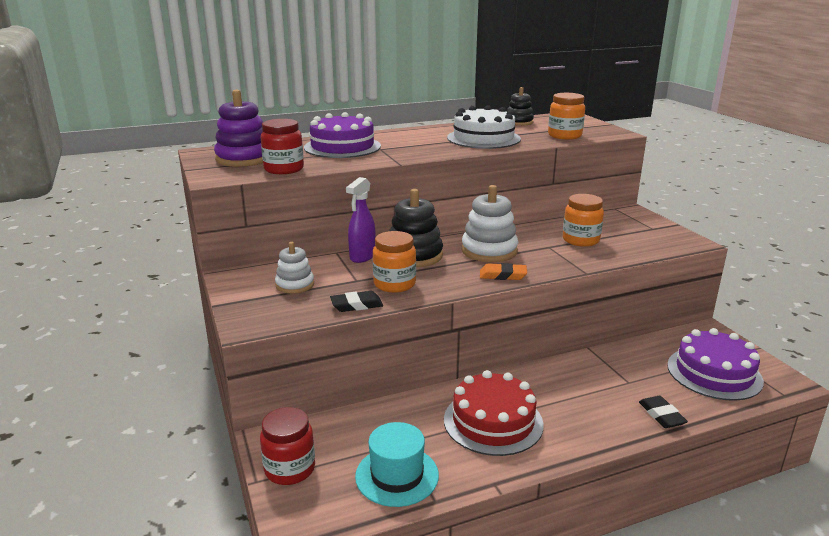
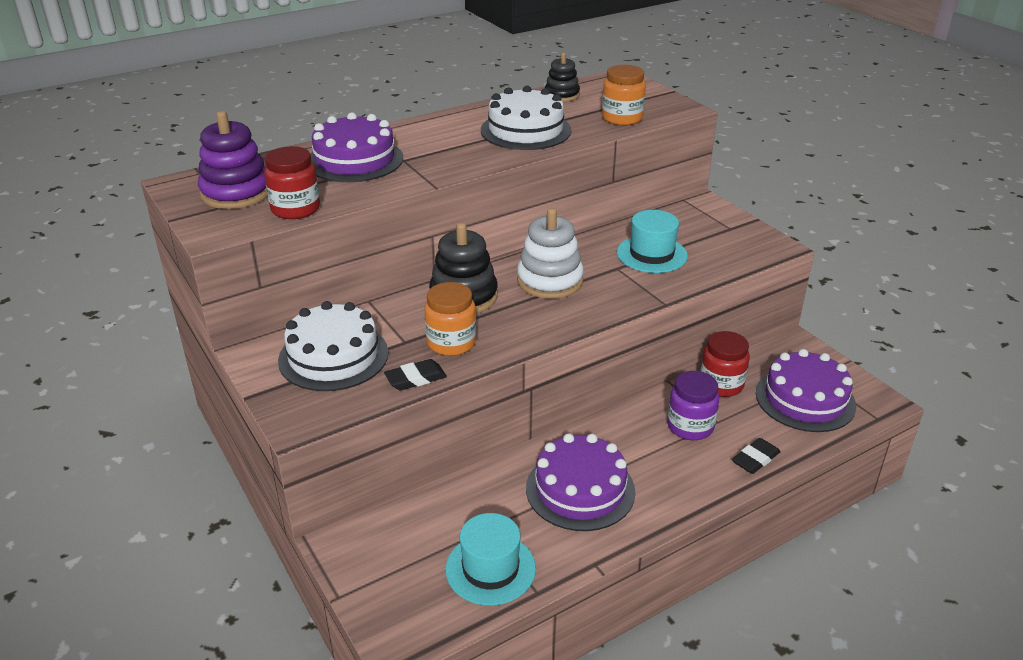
camera: 10 degrees left, 10 degrees up
red jar [260,407,315,485] -> red jar moved to [700,331,750,397]
white stacking toy [275,242,314,294] -> white cake [278,301,388,391]
purple spray bottle [346,177,376,263] -> none
red cake [444,370,544,456] -> purple cake [526,433,635,531]
orange eraser [480,263,527,280] -> none
orange jar [563,194,604,247] -> turquoise hat [617,210,688,273]
black eraser [639,396,688,428] -> black eraser turned 75 degrees clockwise [732,438,781,474]
none -> purple jar [667,371,719,440]

